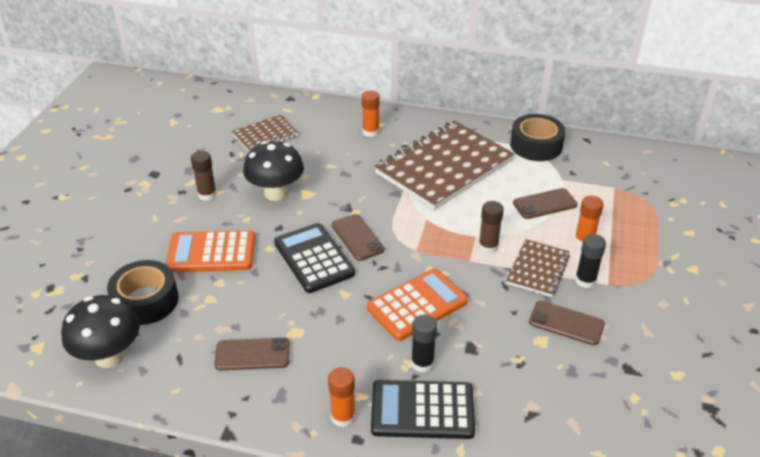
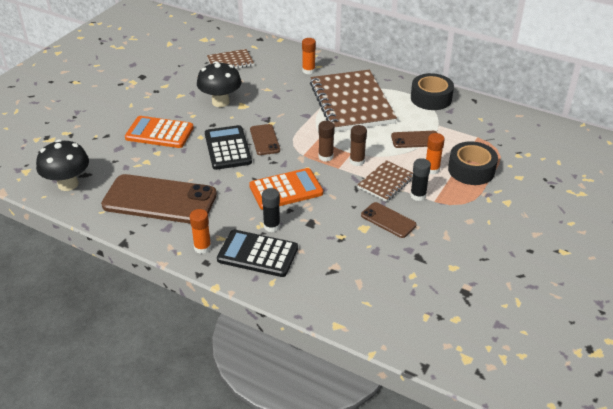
camera: 15 degrees right, 0 degrees up
black tape [107,260,179,325] -> black tape moved to [448,141,498,185]
brown glue stick [191,151,217,201] -> brown glue stick moved to [318,121,335,162]
brown phone [214,338,290,371] -> brown phone [101,174,217,224], size x2.07
brown notebook [374,120,514,210] -> brown notebook turned 75 degrees counterclockwise [310,70,397,132]

